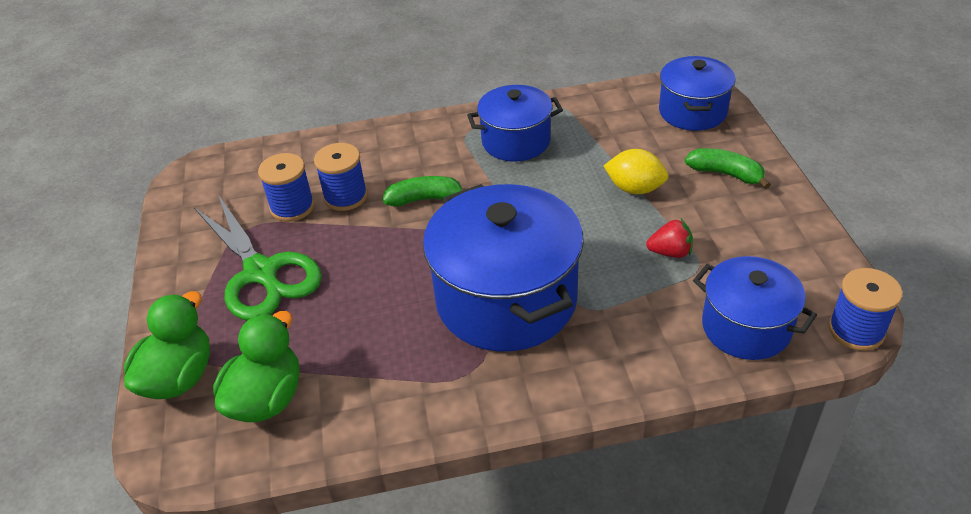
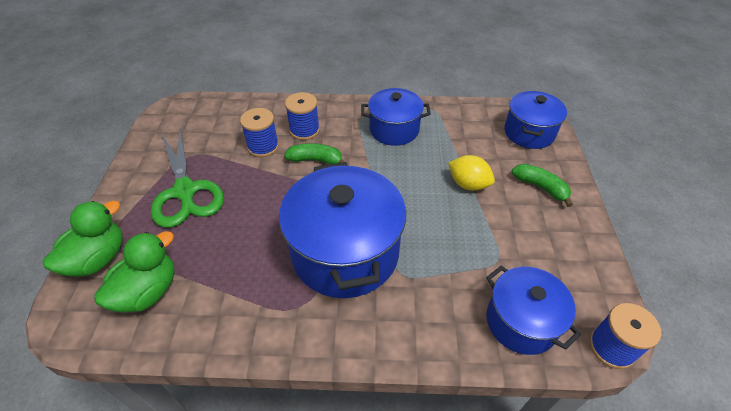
camera: 10 degrees right, 5 degrees up
blue spool [258,153,314,222] -> blue spool moved to [285,92,320,140]
red strawberry [646,219,693,258] -> none

